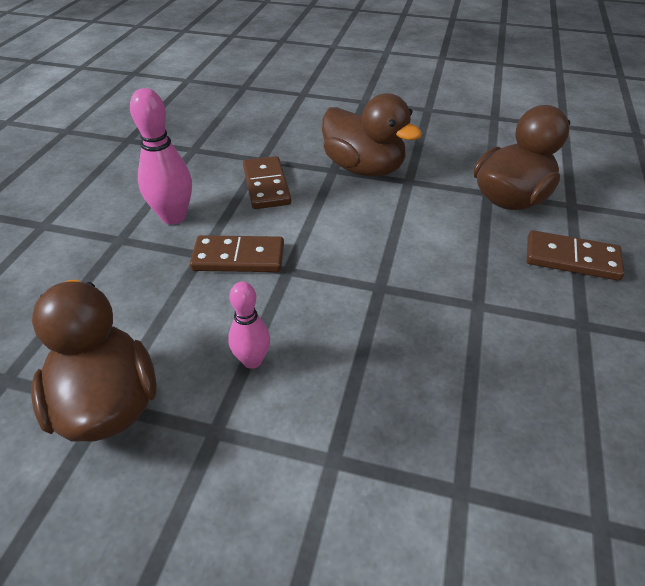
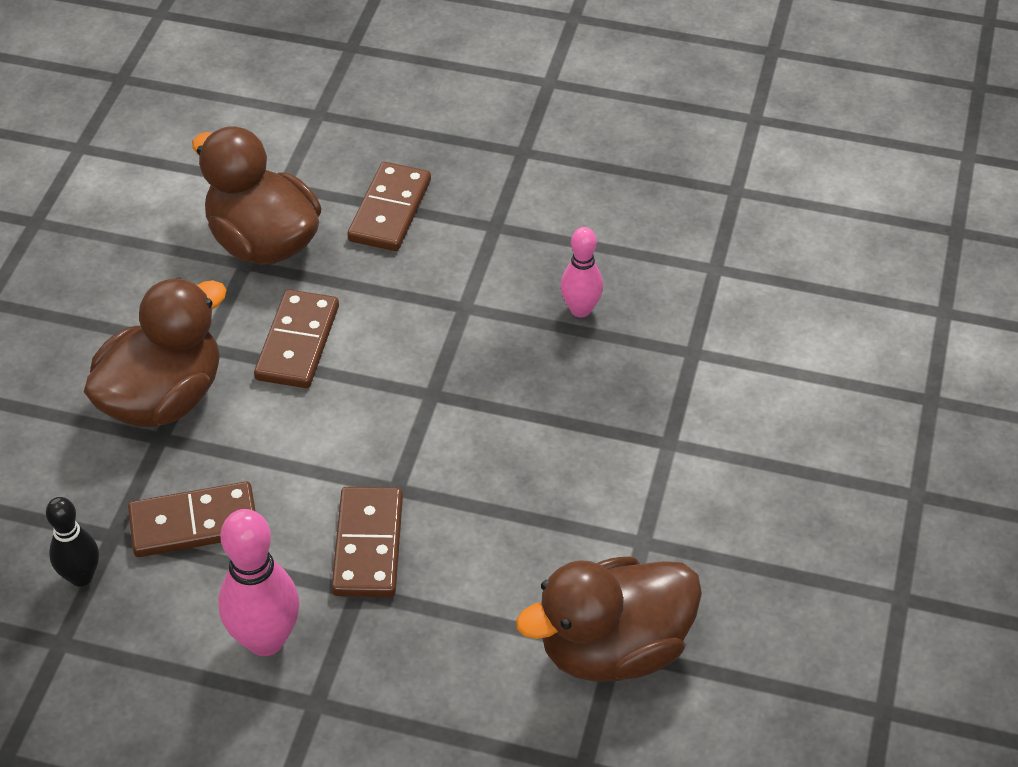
camera: 90 degrees left, 5 degrees up
pink bowling pin [228,282,270,369] -> pink bowling pin moved to [560,227,603,317]
none -> black bowling pin [46,497,99,586]
none -> brown domino [254,289,339,388]

